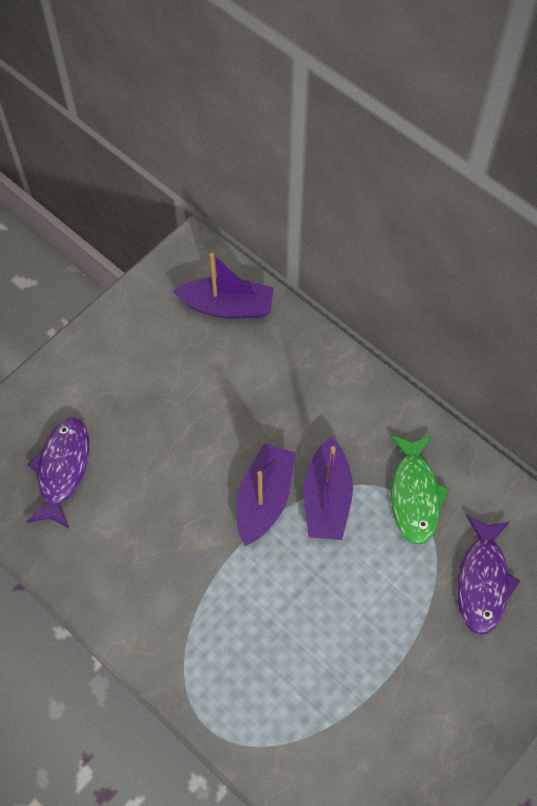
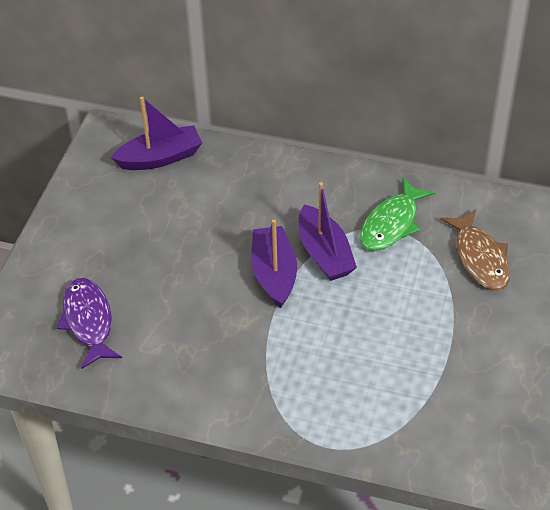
camera: 25 degrees left, 15 degrees down
green fish [390,435,450,545] -> green fish turned 60 degrees clockwise [360,178,435,251]
purple fish [457,515,520,635] -> brown fish [440,209,510,290]

